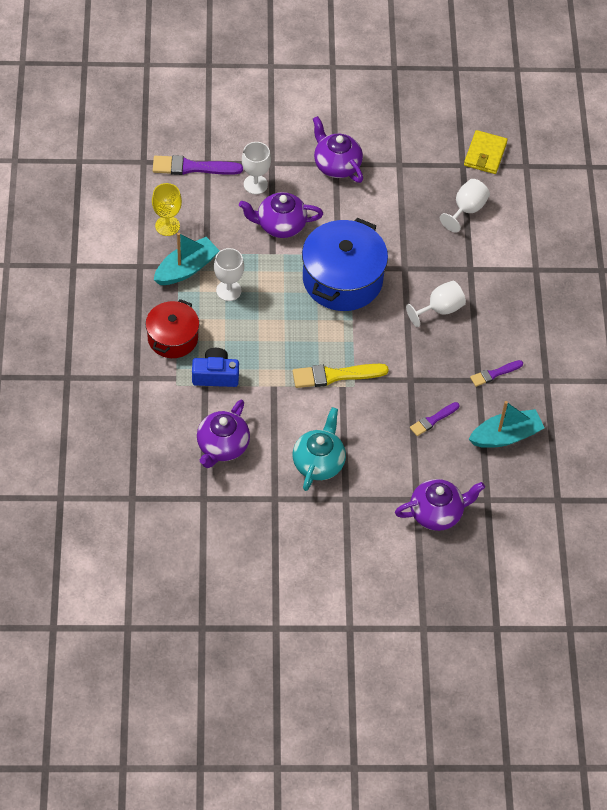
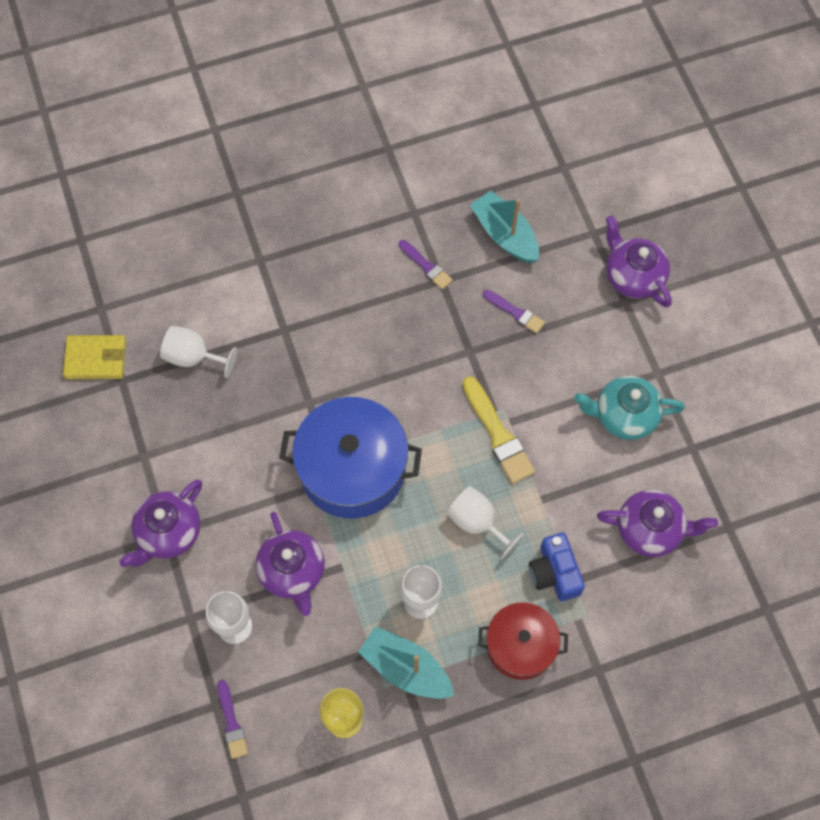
camera: 105 degrees left, 10 degrees up
purple brush [153,155,243,175] -> purple brush [217,680,248,759], size x0.60
white goblet [406,281,466,327] -> white goblet moved to [446,486,524,560]

